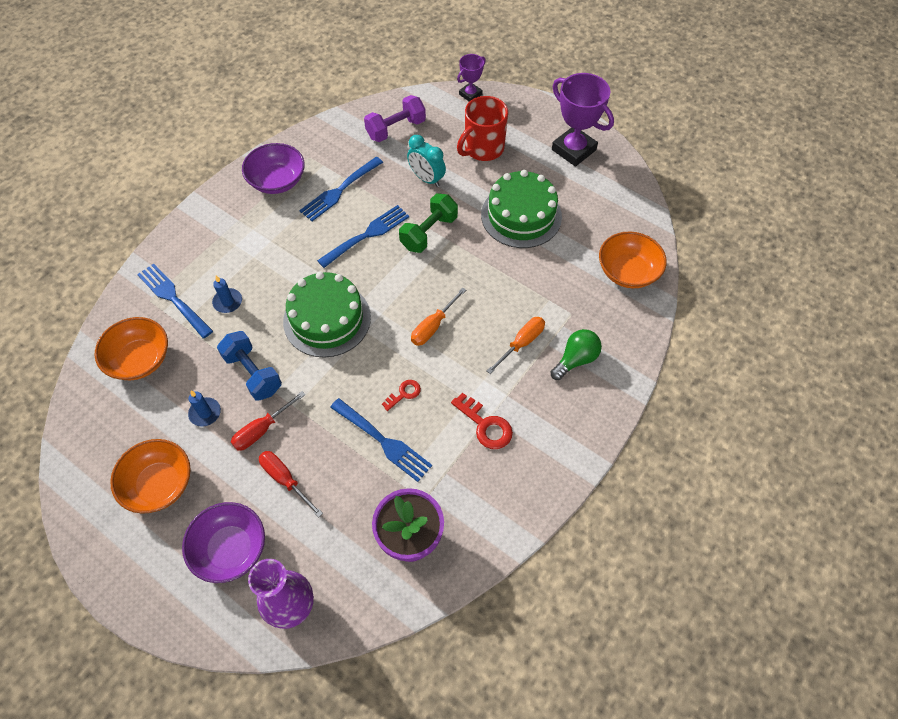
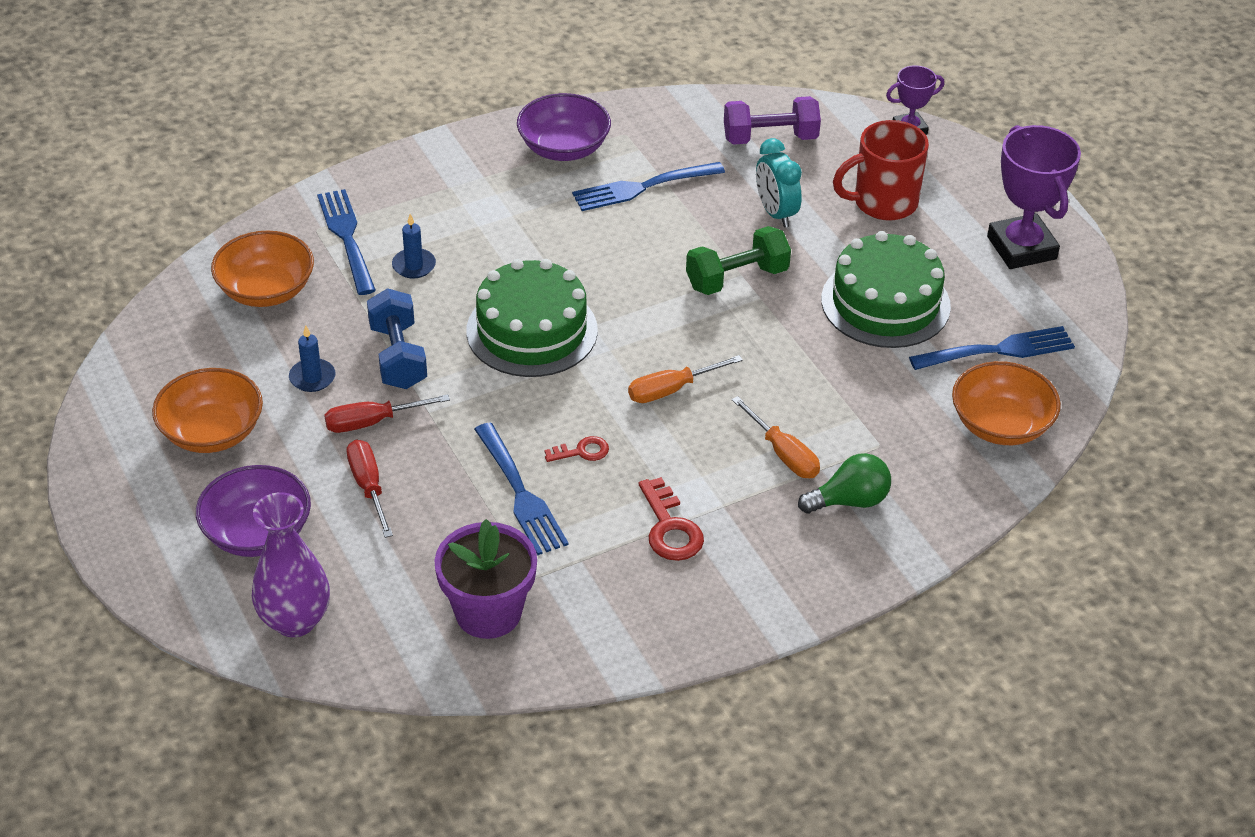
camera: 25 degrees right, 15 degrees down
blue fork [317,205,409,268] -> blue fork moved to [909,326,1075,370]
orange screwdriver [487,317,545,374] -> orange screwdriver turned 75 degrees clockwise [732,396,820,478]

